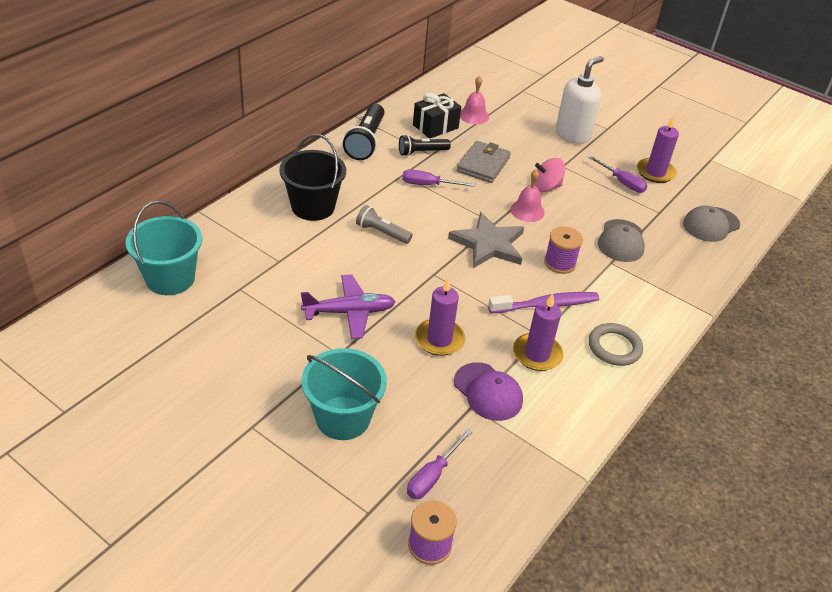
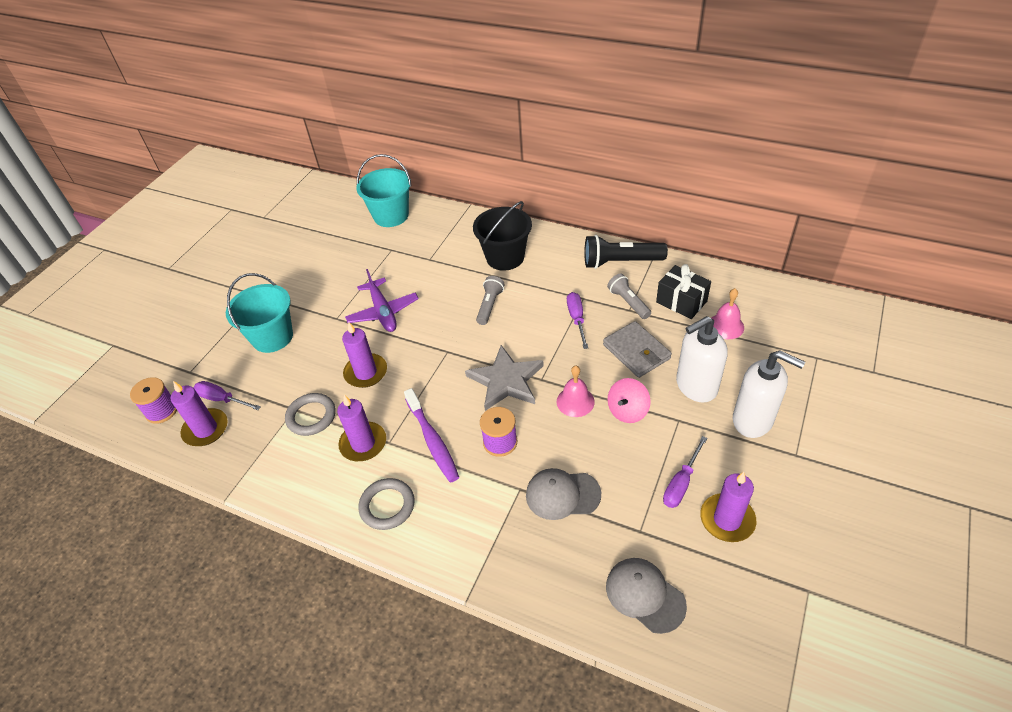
camera: 85 degrees right, 5 degrees up
black flashlight [399,135,451,156] -> grey flashlight [607,273,651,319]
purple cap [454,362,523,421] -> grey ring [285,393,335,436]
grey wallet [457,141,511,183] -> grey wallet turned 45 degrees clockwise [603,321,672,378]
pink spinning top [535,158,565,192] -> pink spinning top turned 120 degrees counterclockwise [608,378,651,423]
none -> purple candle [171,381,228,446]
none -> white soap dispenser [676,316,728,403]

